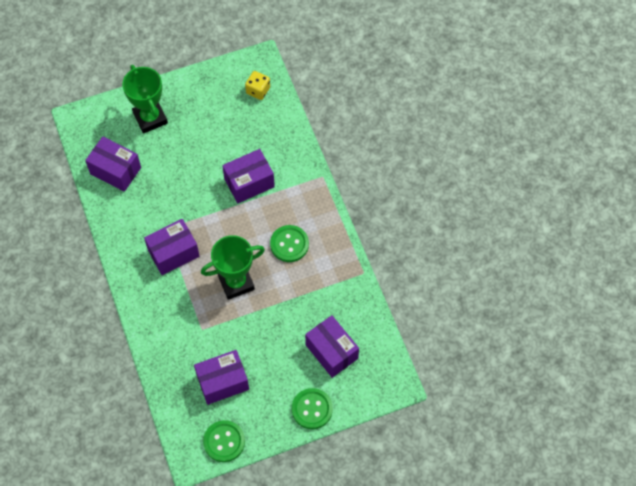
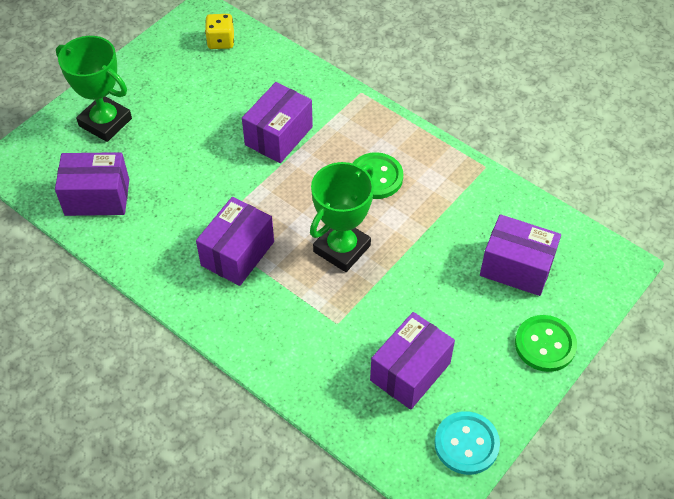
camera: 30 degrees left, 10 degrees down
green button [203,420,245,462] -> turquoise button [434,411,500,475]

